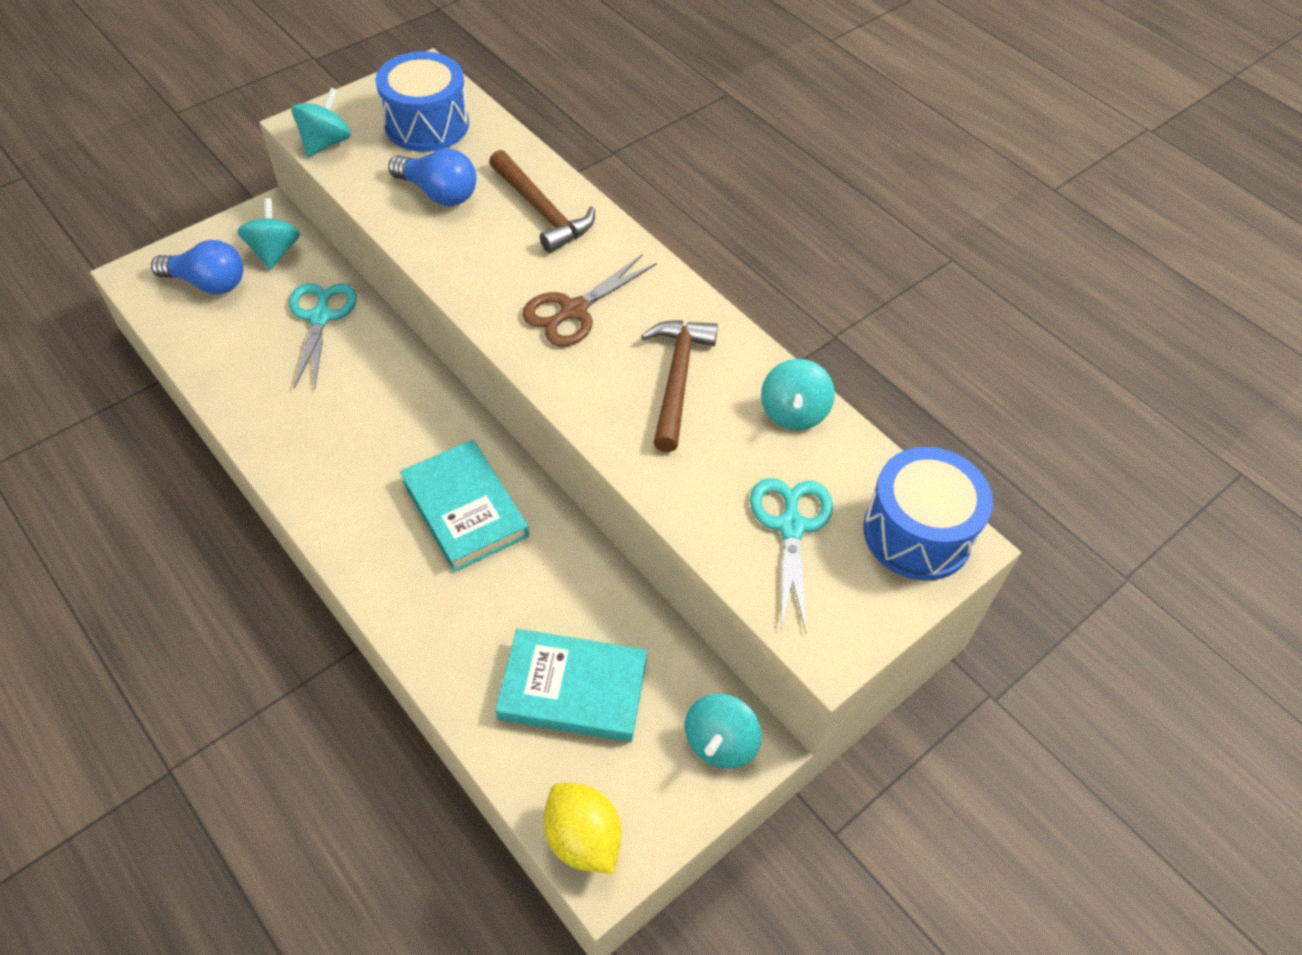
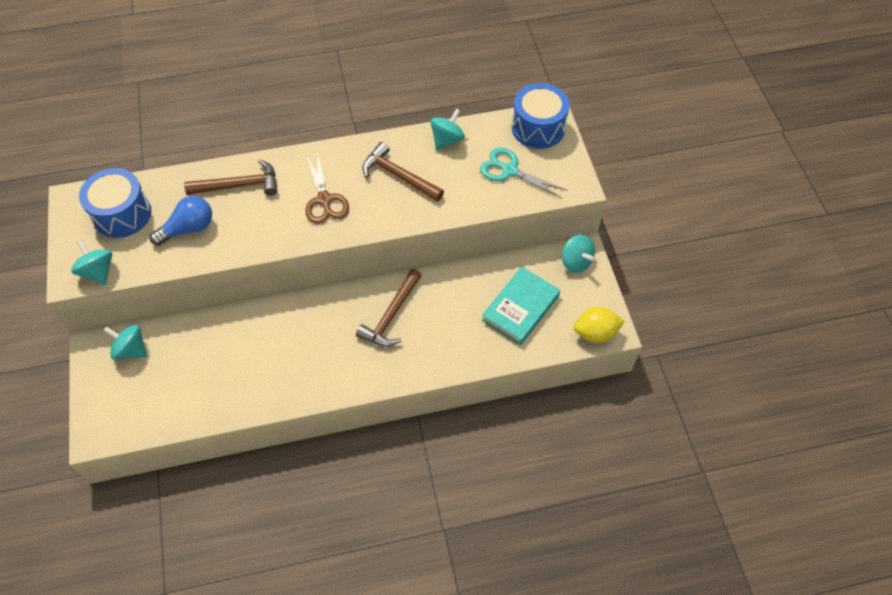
camera: 60 degrees left, 5 degrees up
blue light bulb [151,240,243,294] -> none
turquoise scissors [289,283,357,390] -> none
turquoise book [400,440,529,572] -> brown hammer [356,269,422,347]
turquoise spinning top [761,359,835,430] -> turquoise spinning top turned 90 degrees counterclockwise [430,109,465,150]

